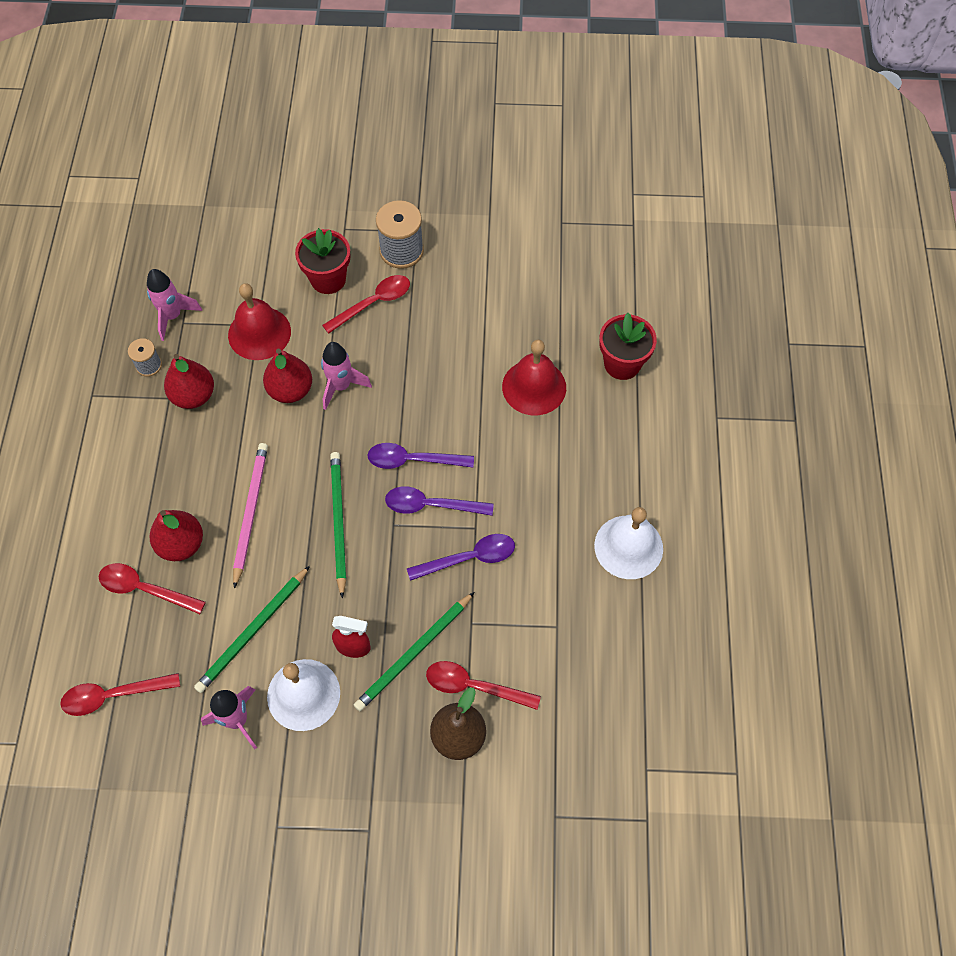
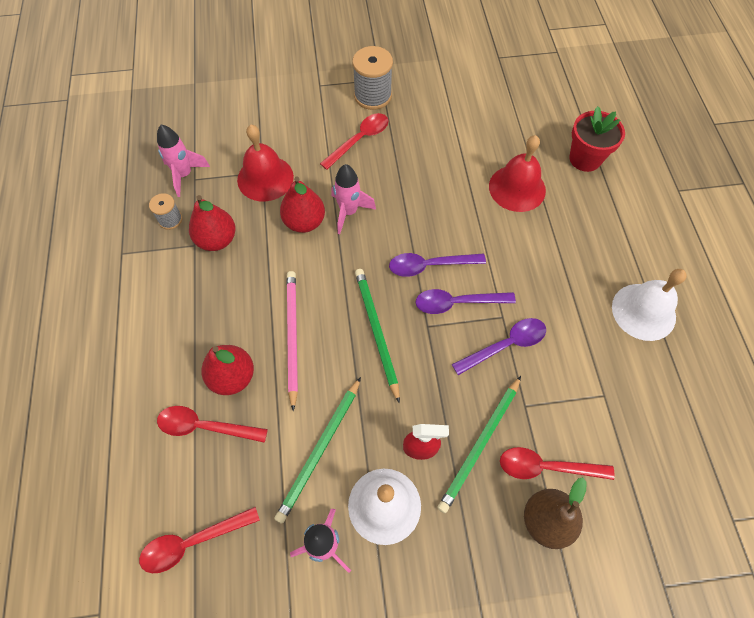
camera: 10 degrees left, 0 degrees up
red flower pot [295,228,351,294] -> none

